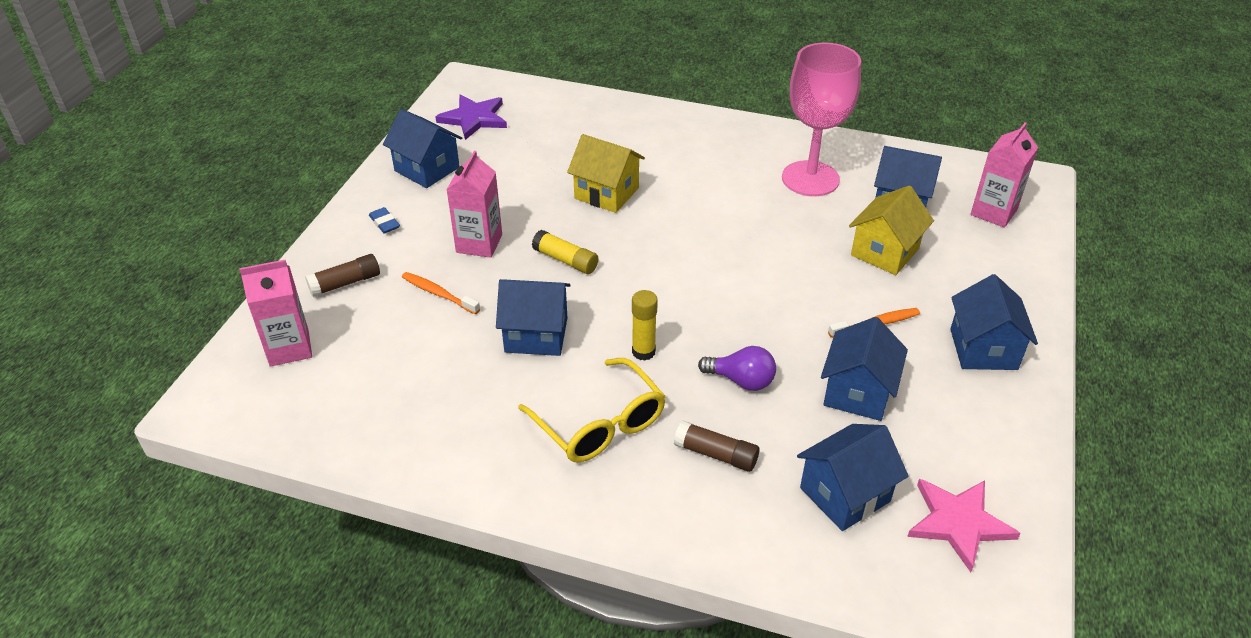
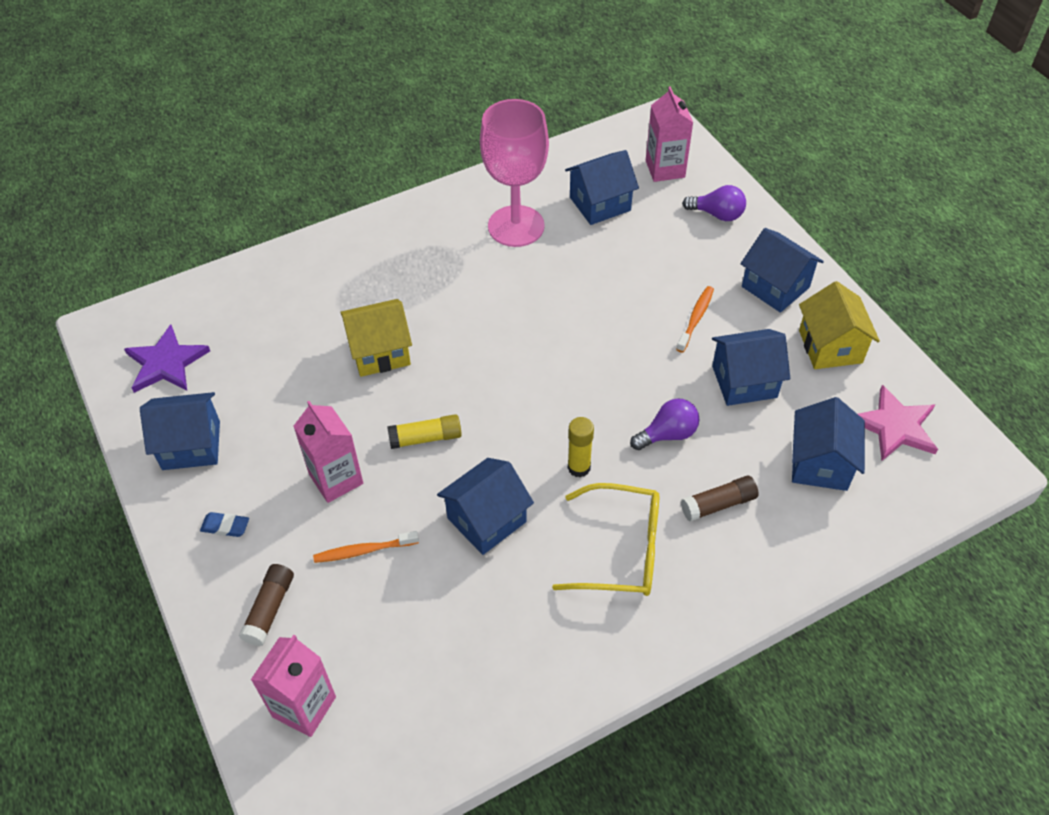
camera: 45 degrees left, 10 degrees up
blue house [821,317,908,421] -> blue house turned 75 degrees counterclockwise [712,329,790,406]
yellow house [849,185,934,275] -> yellow house moved to [799,281,880,369]
none -> purple light bulb [682,185,746,221]

